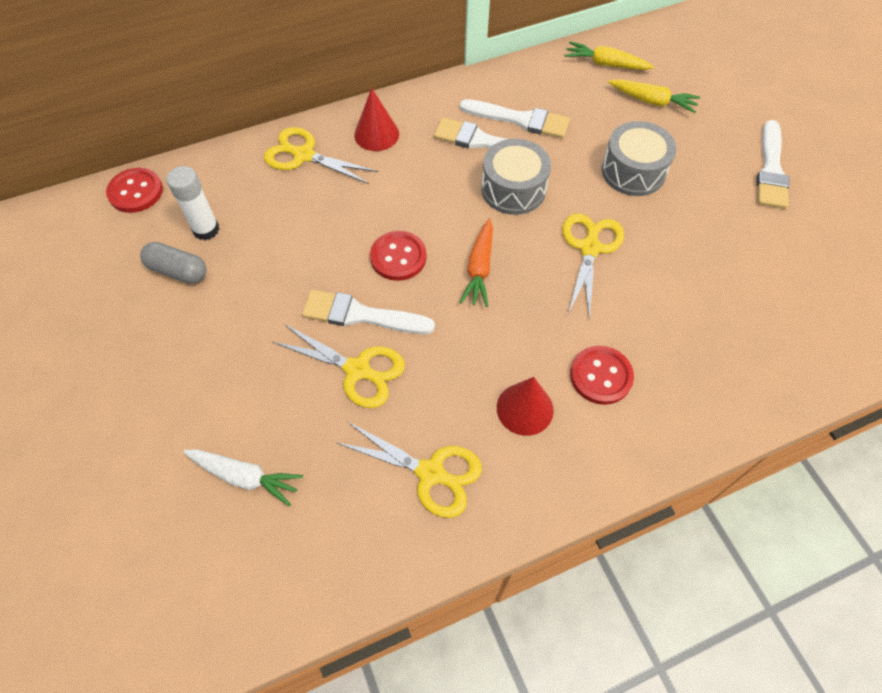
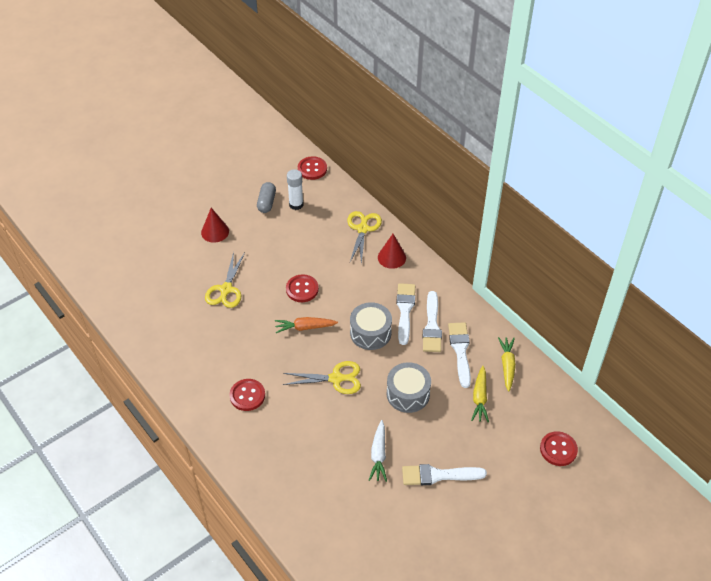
camera: 75 degrees right, 10 degrees down
white carrot [183,449,303,506] -> white carrot moved to [369,420,387,482]
white brush [302,290,435,334] -> white brush moved to [448,322,471,388]
yellow scissors [336,421,482,518] -> none
red cone [497,377,554,436] -> red cone moved to [201,208,229,243]
none -> red button [540,431,578,466]

